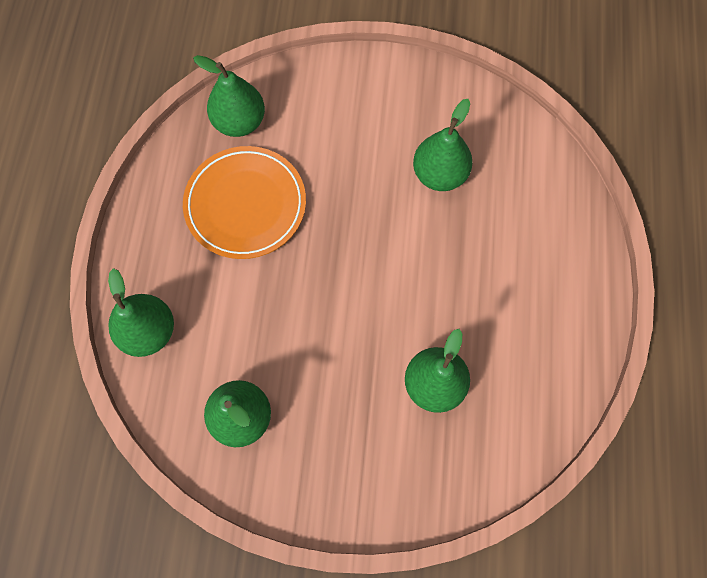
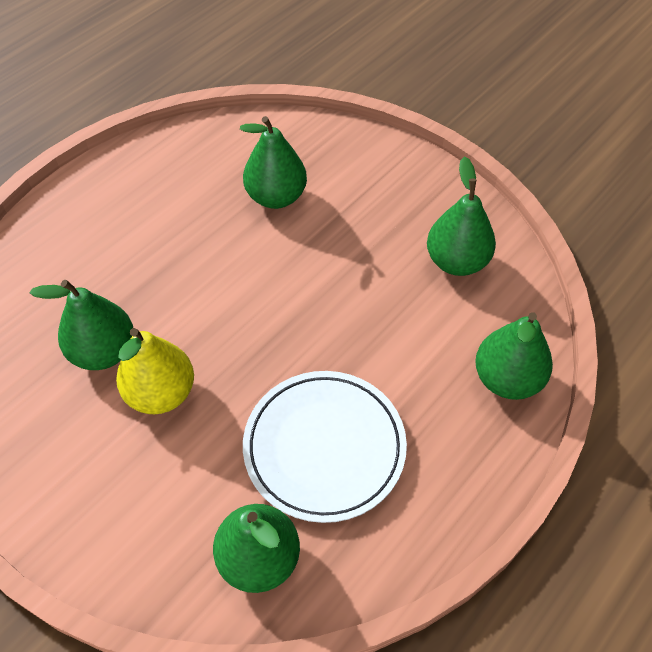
camera: 145 degrees left, 15 degrees down
orange plate [183,146,306,259] -> white plate [243,371,407,523]
none -> yellow pear [116,328,194,414]

